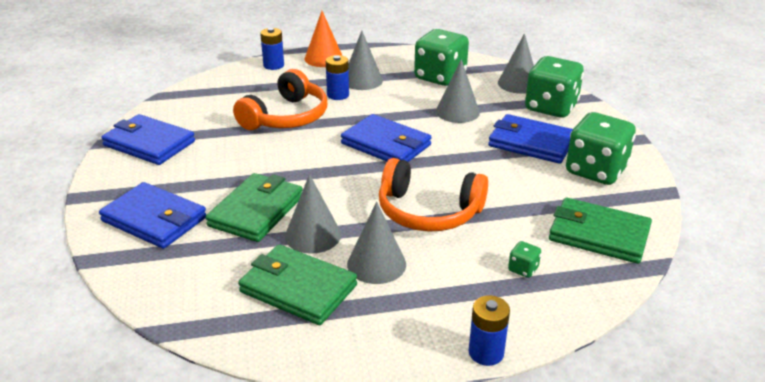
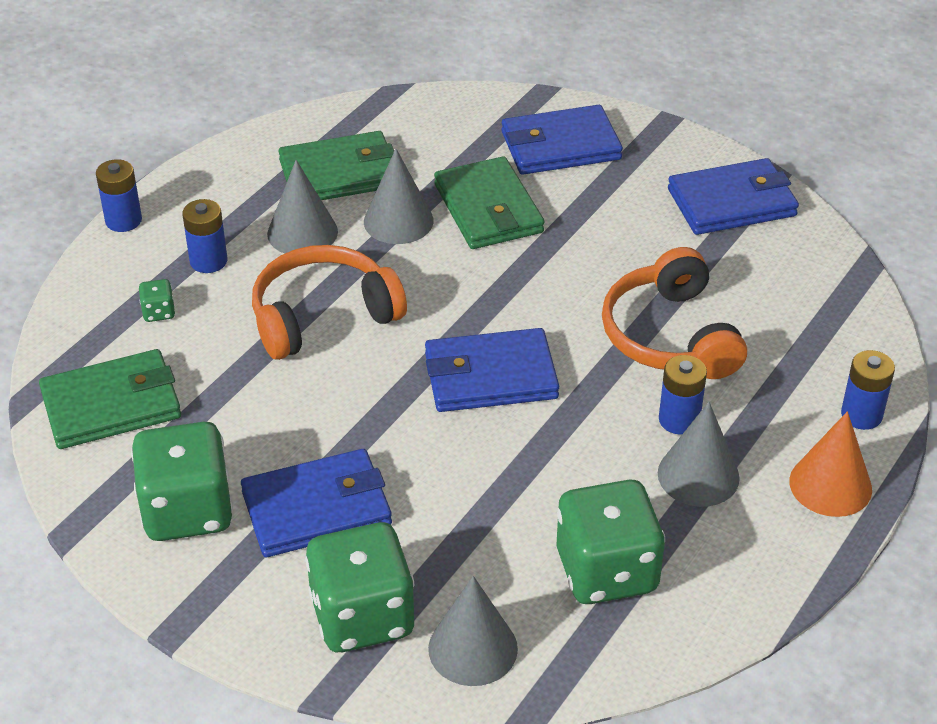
camera: 135 degrees right, 10 degrees up
grey cone [436,59,480,123] -> none
none -> blue battery [182,199,227,273]

